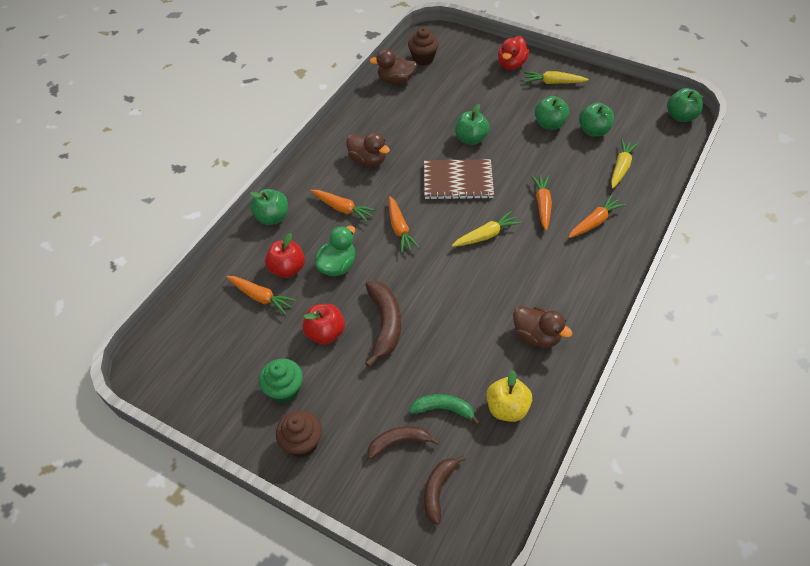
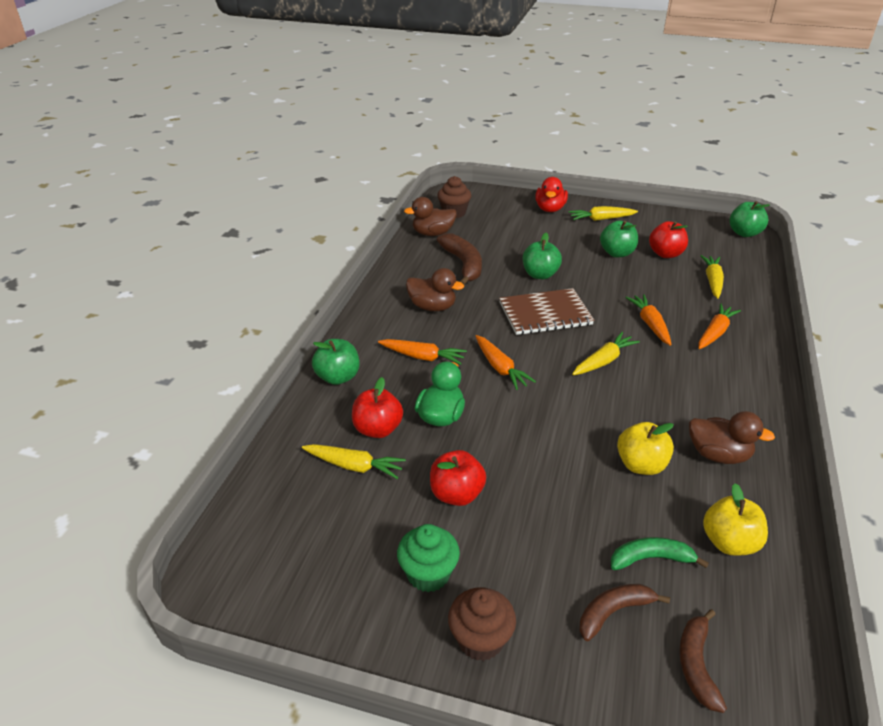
camera: 15 degrees left, 15 degrees down
orange carrot [226,276,296,315] -> yellow carrot [302,444,406,479]
brown banana [365,281,401,367] -> brown banana moved to [437,233,482,285]
green apple [579,103,614,137] -> red apple [649,221,688,258]
none -> yellow apple [617,422,674,475]

